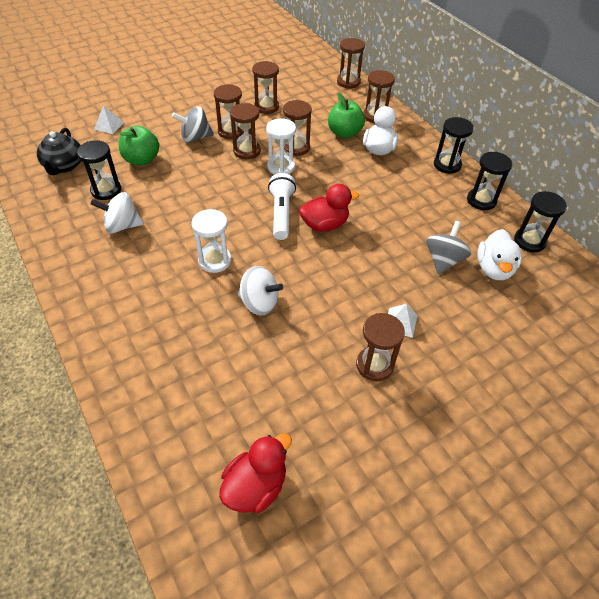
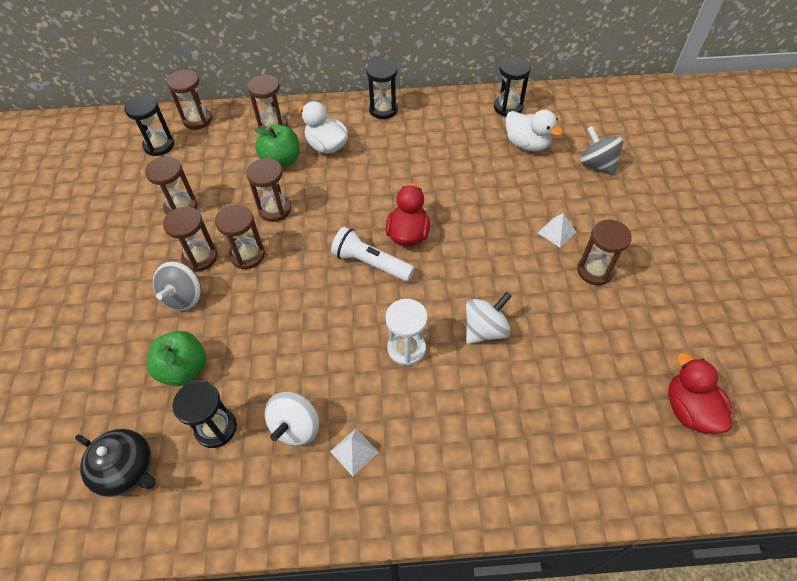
camera: 60 degrees left, 5 degrees up
white pyramid [94,106,124,134] -> white pyramid moved to [330,429,379,476]
white hourglass [266,118,296,174] -> none
grey spinning top [426,221,471,274] -> grey spinning top moved to [580,126,623,176]
black hourglass [467,152,512,210] -> black hourglass moved to [124,95,174,156]

